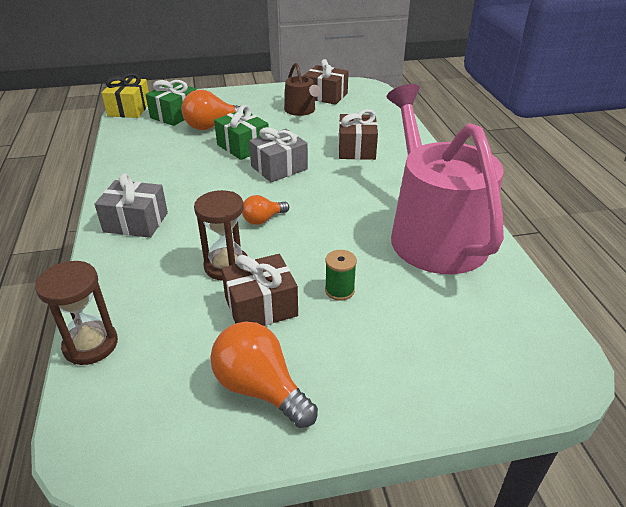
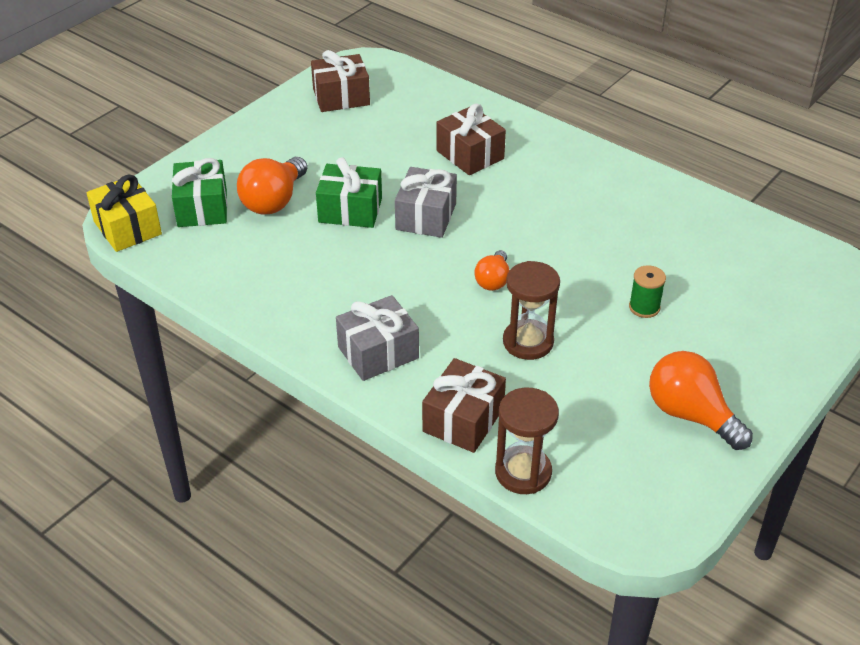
camera: 40 degrees left, 5 degrees up
orange light bulb [210,322,318,428] -> orange light bulb turned 45 degrees clockwise [649,351,753,450]
brown gift [221,254,298,326] -> brown gift moved to [422,358,506,453]
brown watering can [284,63,321,116] -> none
pink watering can [386,84,504,274] -> none

